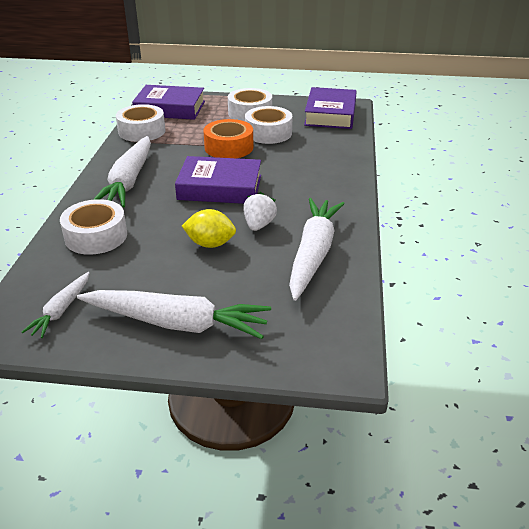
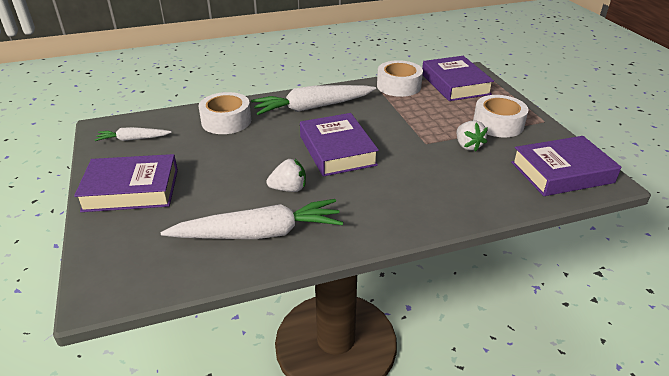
camera: 65 degrees right, 0 degrees up
white carrot [77,290,271,339] -> purple book [74,154,178,212]
yellow lemon [182,209,236,248] -> none
orange tape [203,119,253,158] -> none
white tape [245,106,293,144] -> white strawberry [457,121,488,152]

